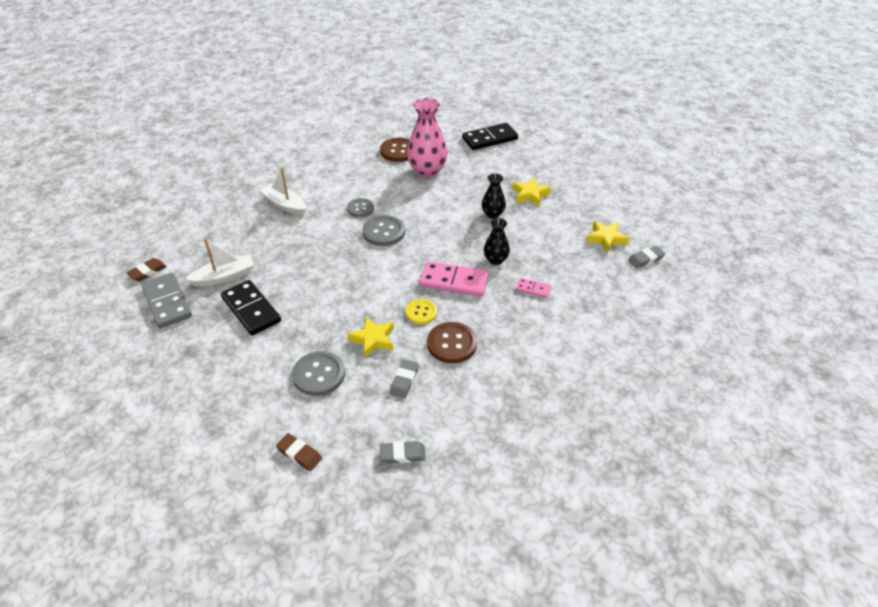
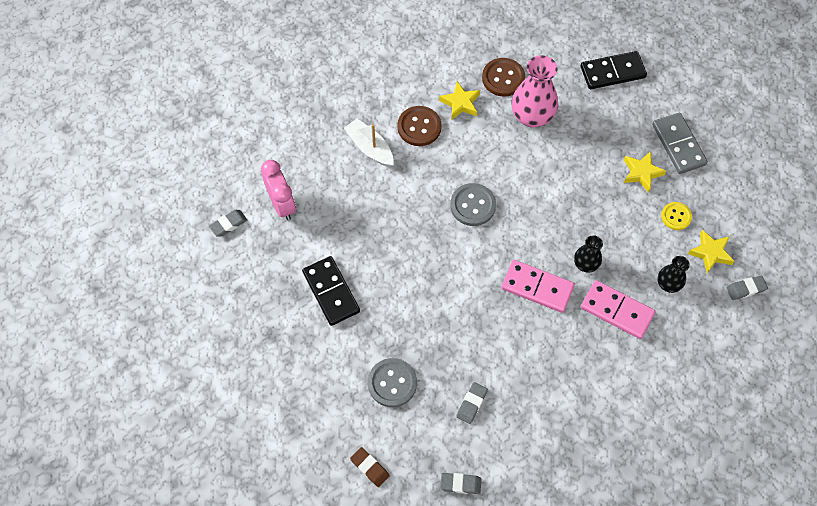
camera: 10 degrees right, 20 degrees up
brown eraser [126,258,167,281] -> grey eraser [209,210,247,237]
grey domino [141,273,192,328] -> grey domino moved to [652,113,708,174]
white boat [185,238,254,287] -> none
grey button [347,198,374,217] -> none
yellow star [348,317,394,358] -> yellow star moved to [439,81,480,120]
yellow button [406,299,437,324] -> yellow button moved to [661,202,692,230]
brown button [427,322,477,363] -> brown button moved to [398,106,441,146]
black vase [482,174,506,219] -> black vase moved to [657,256,690,293]
pink domino [516,278,551,298] -> pink domino [581,280,656,339], size x2.01
none -> pink clock [261,160,296,220]

